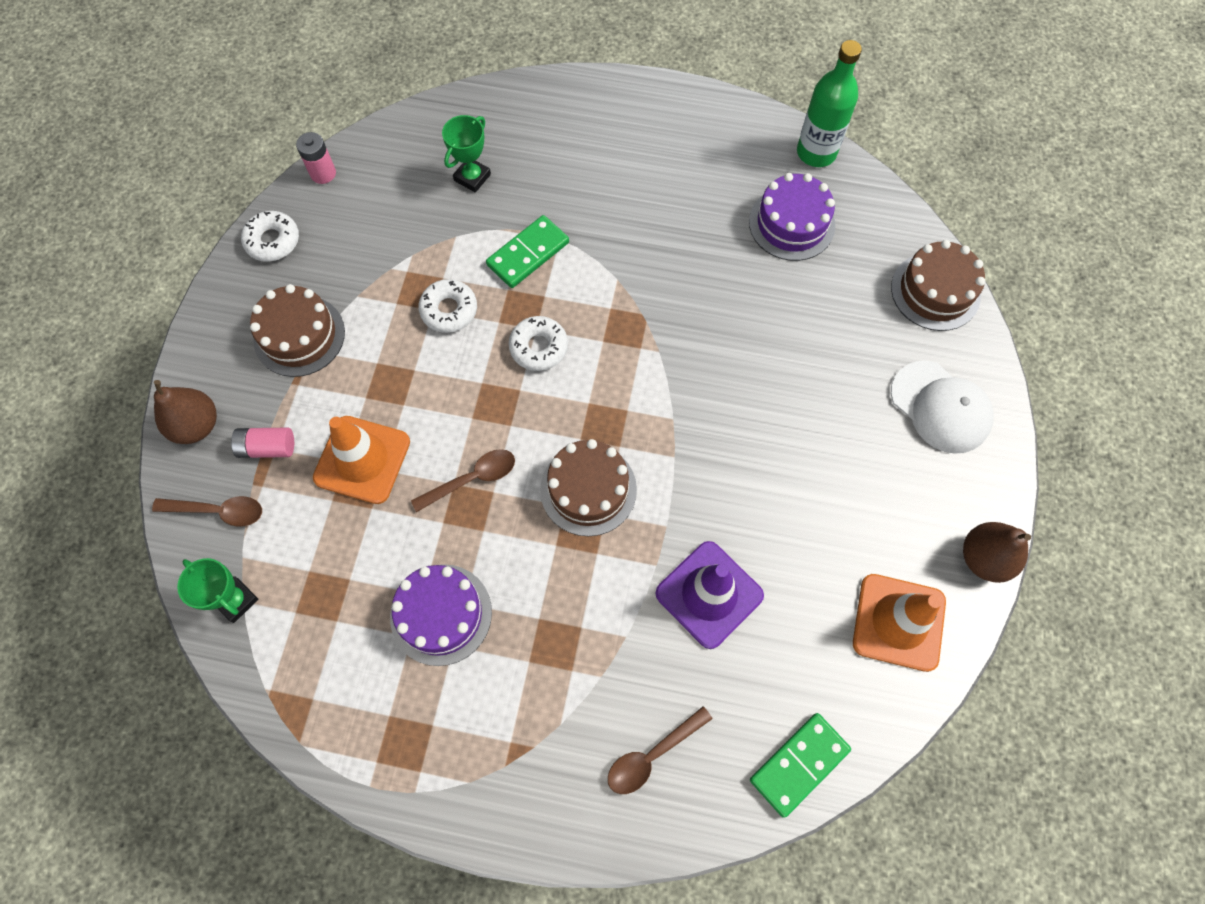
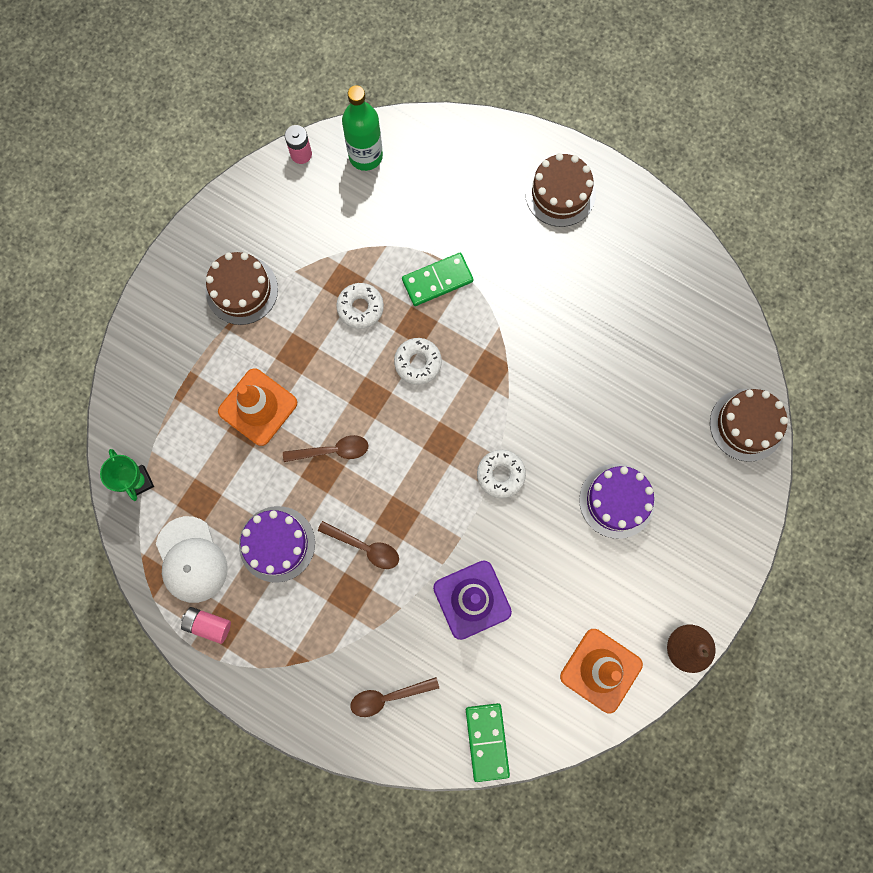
camera: 20 degrees right, 10 degrees up
brown spoon [152,496,262,526] -> brown spoon moved to [318,521,399,569]
brown pear [154,380,217,444] -> none
pink battery [231,428,294,458] -> pink battery moved to [181,607,231,644]
white donut [241,211,299,262] -> white donut moved to [477,450,526,498]
green trophy [442,115,491,193] -> none
brown cake [540,439,637,536] -> brown cake moved to [525,153,596,227]
purple cake [749,173,835,261] -> purple cake moved to [579,464,655,539]
green domino [750,713,851,818] -> green domino turned 75 degrees counterclockwise [466,703,510,782]
green bottle [797,40,862,167] -> green bottle moved to [342,86,383,171]
white cap [891,361,994,454] -> white cap moved to [156,516,228,603]

